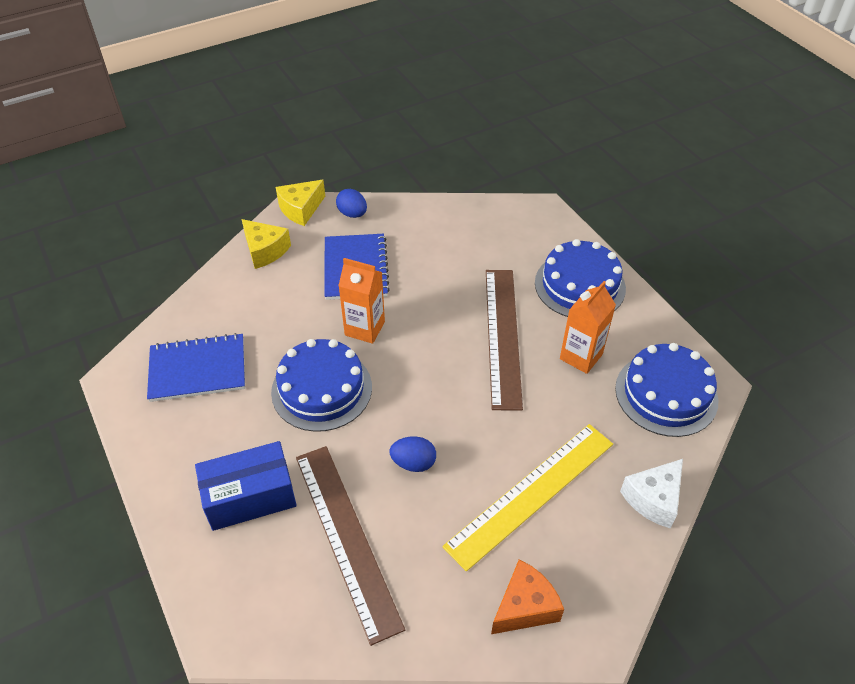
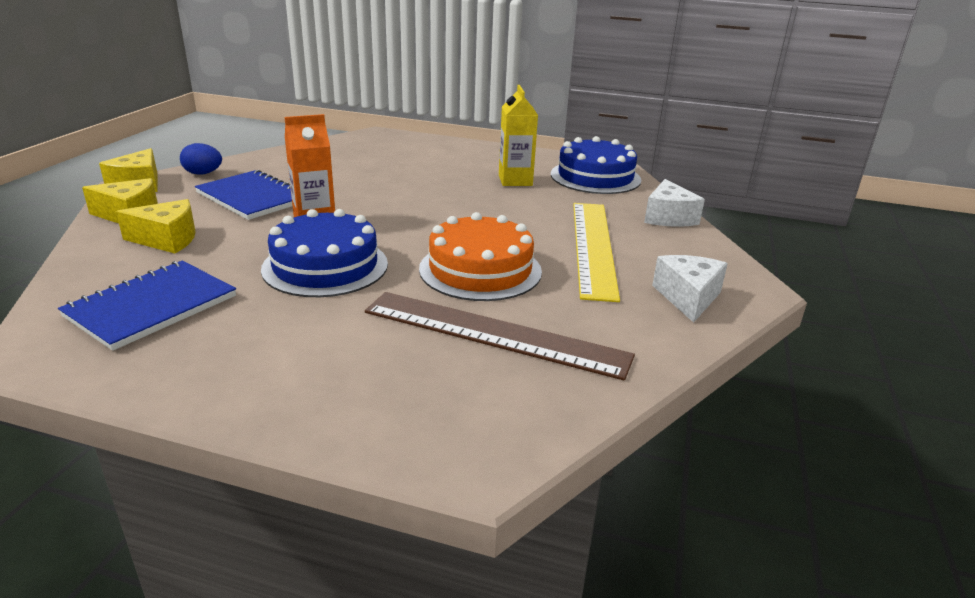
camera: 45 degrees left, 20 degrees down
blue box [195,441,297,531] -> none
blue egg [389,436,436,472] -> orange cake [419,212,542,301]
brown ruler [486,270,523,411] -> none
orange cheese [491,560,564,634] -> white cheese [652,255,728,323]
blue cake [535,239,626,317] -> none
orange carton [560,281,616,374] -> yellow carton [499,85,538,186]
none -> yellow cheese [116,199,196,253]

